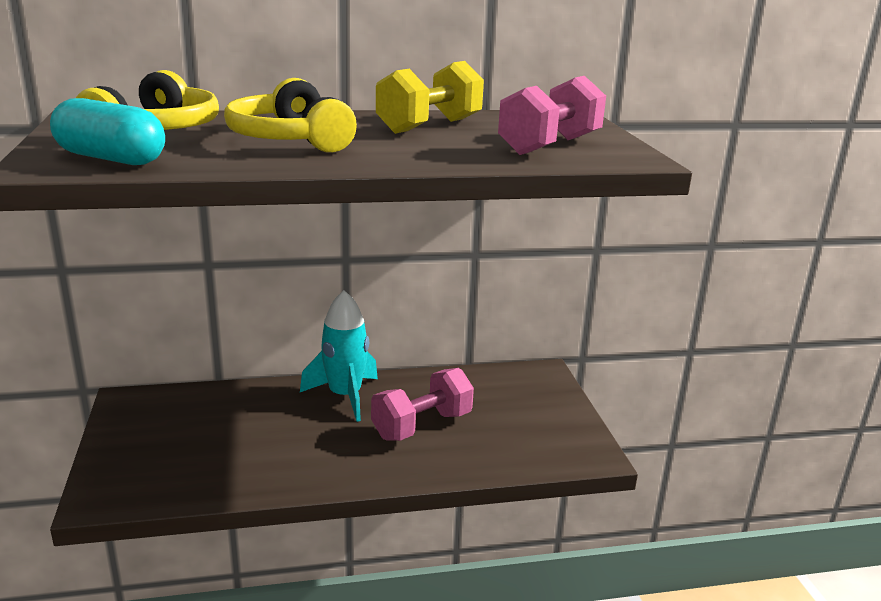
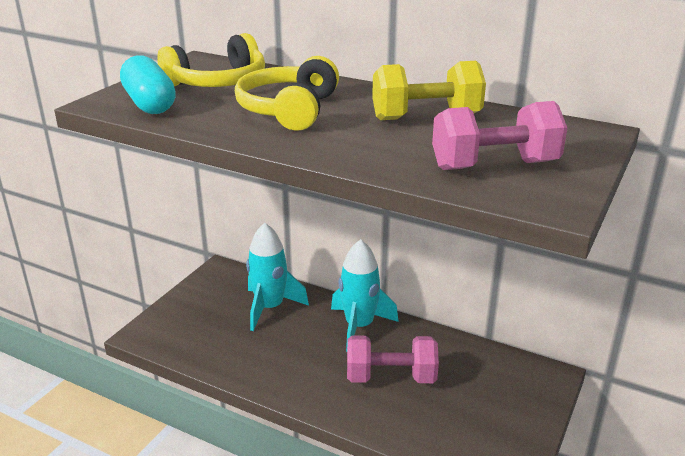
camera: 40 degrees right, 5 degrees up
none -> turquoise rocket [246,223,309,331]

